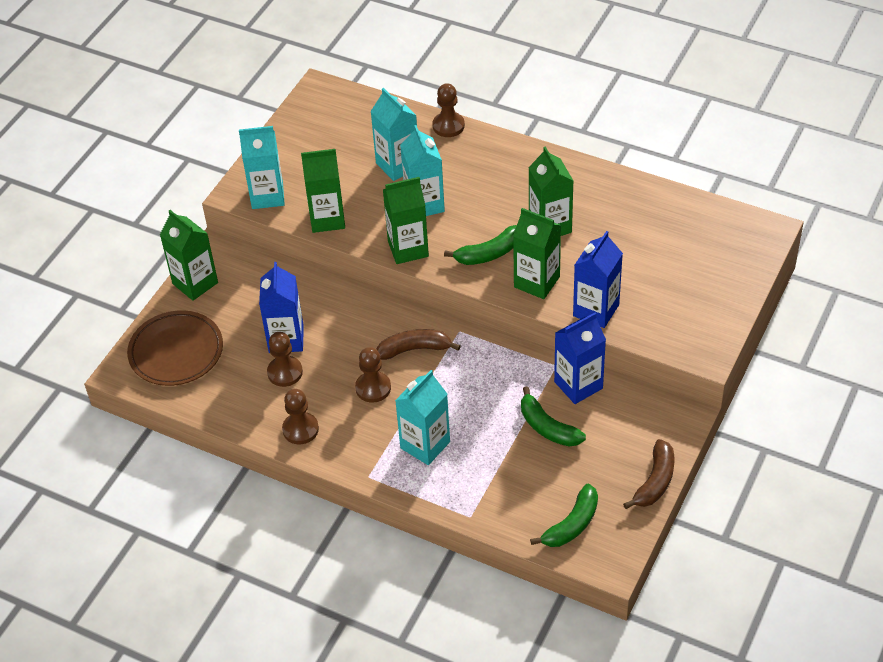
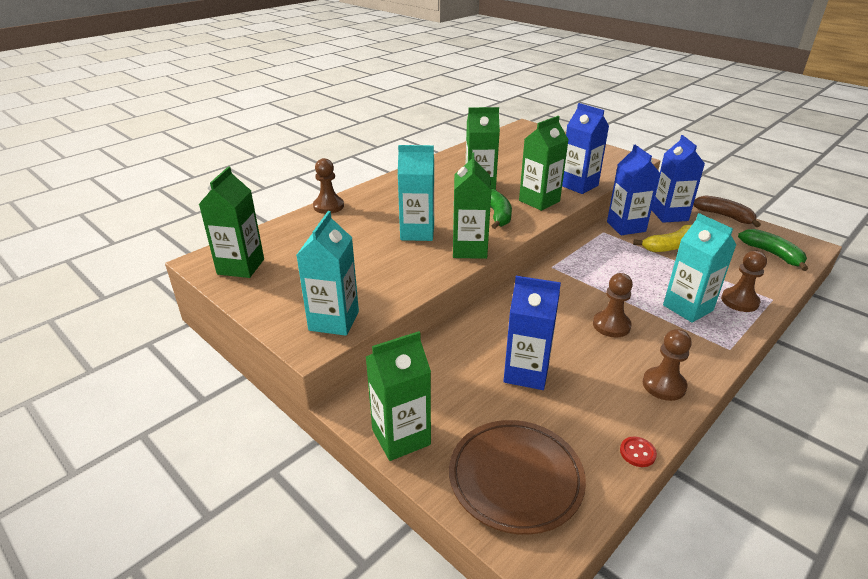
camera: 75 degrees left, 15 degrees down
brown pawn [267,332,303,387] -> brown pawn moved to [721,251,767,312]
green carton [301,149,345,233] -> green carton moved to [199,167,264,278]
turquoise carton [370,88,417,181] -> none
brown banana [377,329,461,360] -> none
green banana [521,386,586,447] -> yellow banana [633,225,692,252]
none -> red button [620,437,657,467]
none -> blue carton [652,135,705,223]

